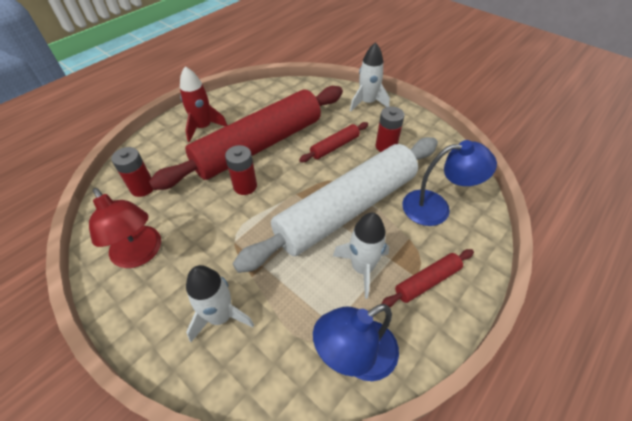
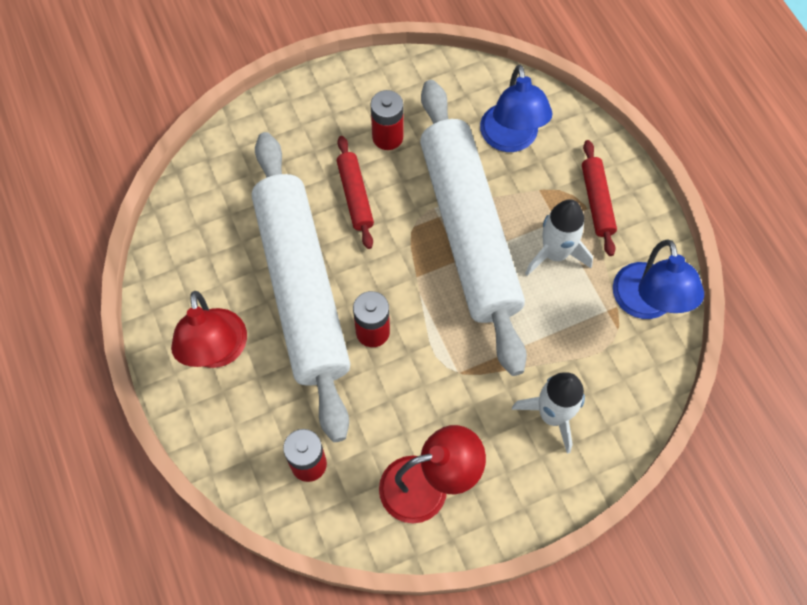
camera: 65 degrees left, 15 degrees up
red rolling pin [149,86,343,190] -> white rolling pin [252,132,350,442]
red rocket [180,66,228,142] -> red lamp [171,291,247,368]
white rocket [350,42,390,111] -> none
blue lamp [402,140,497,226] -> blue lamp turned 150 degrees clockwise [480,65,553,152]

